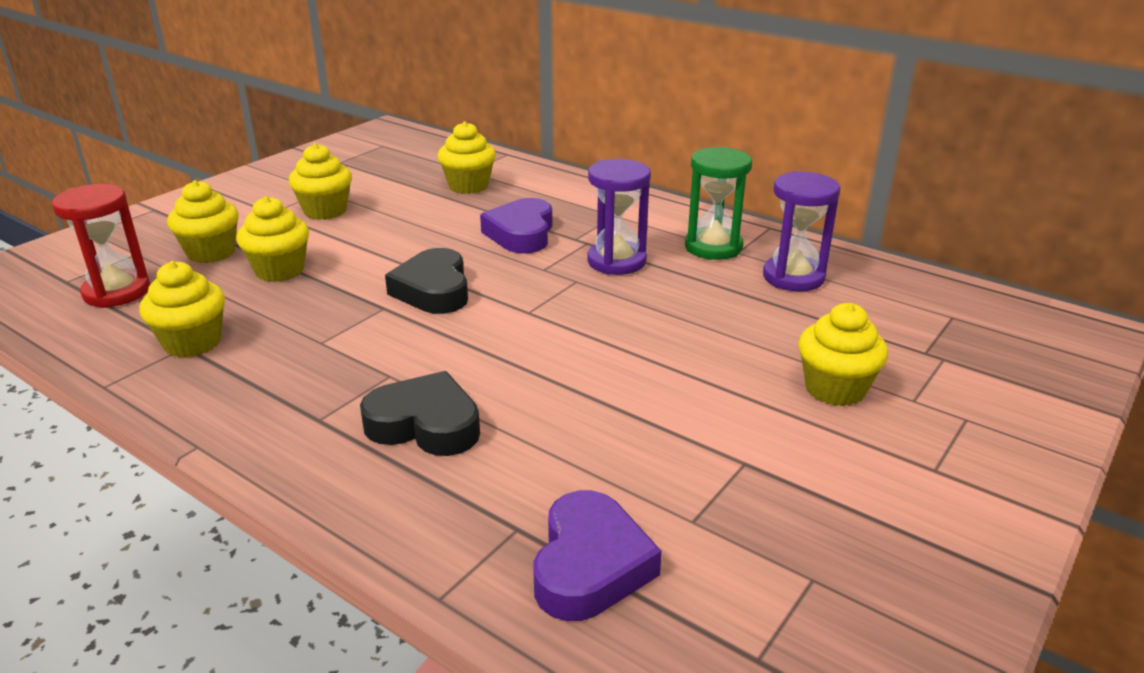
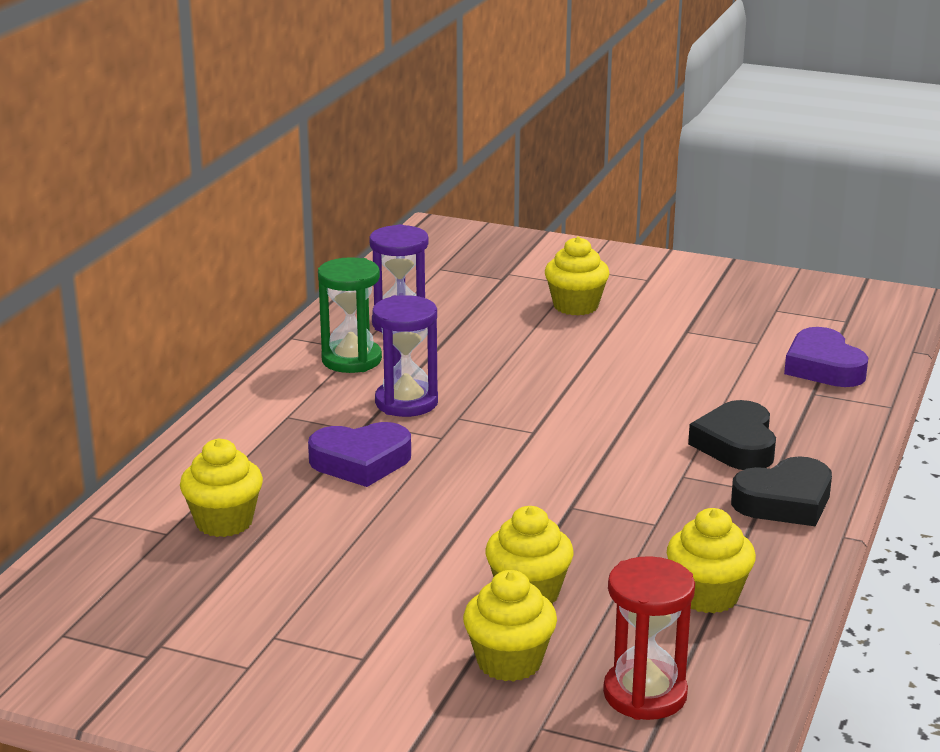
camera: 105 degrees left, 5 degrees down
yellow cupcake [289,143,352,220] -> none
black heart [385,248,468,314] -> black heart moved to [731,456,832,527]
purple heart [534,490,662,621] -> purple heart turned 105 degrees counterclockwise [784,327,868,387]

